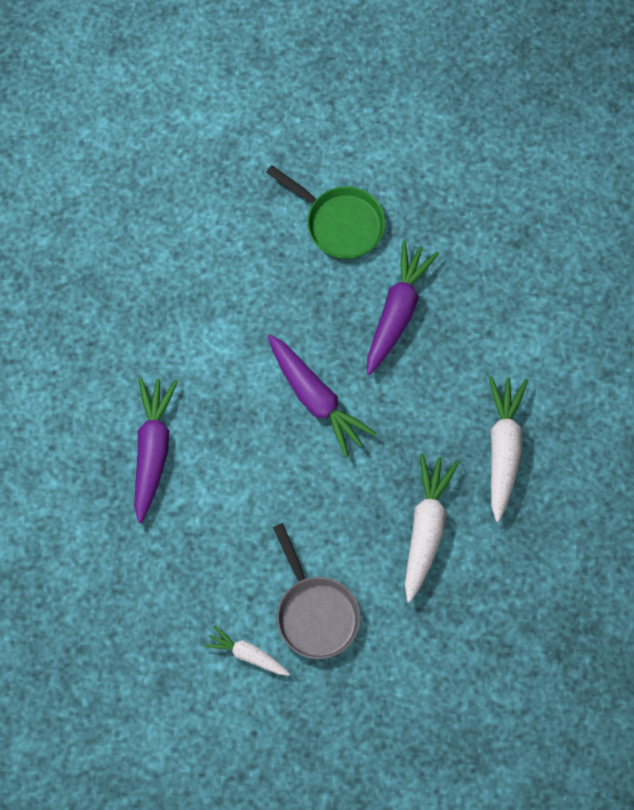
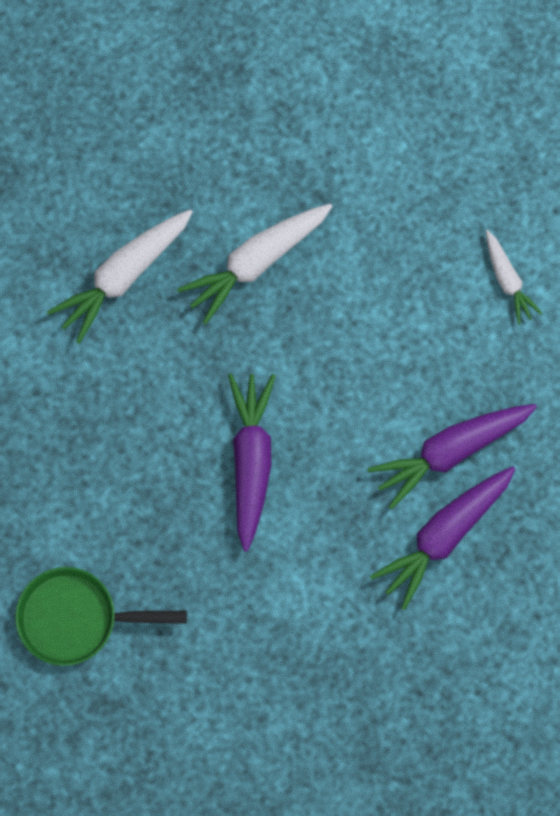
camera: 140 degrees left, 5 degrees up
green pan [266,165,385,259] -> green pan turned 75 degrees counterclockwise [15,567,187,666]
grey pan [273,523,361,659] -> none
purple carrot [367,240,439,375] -> purple carrot moved to [368,404,537,510]

